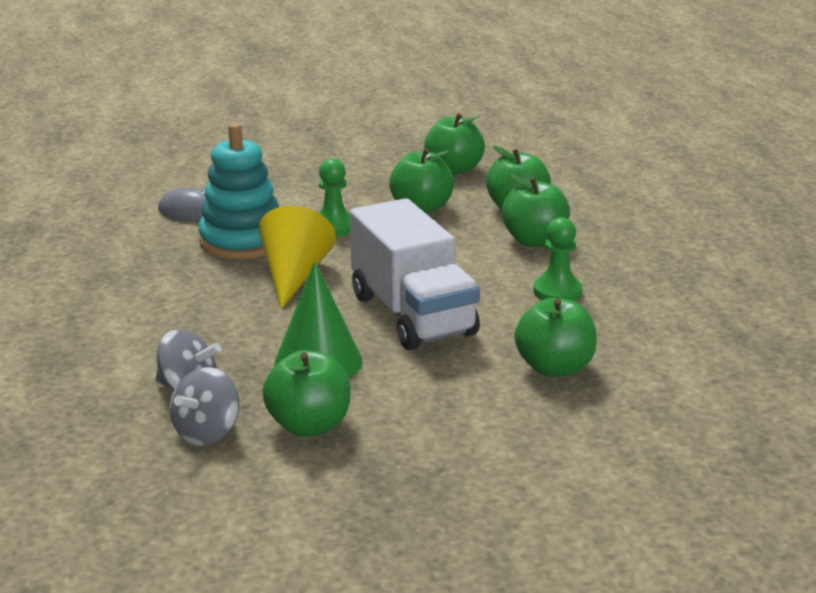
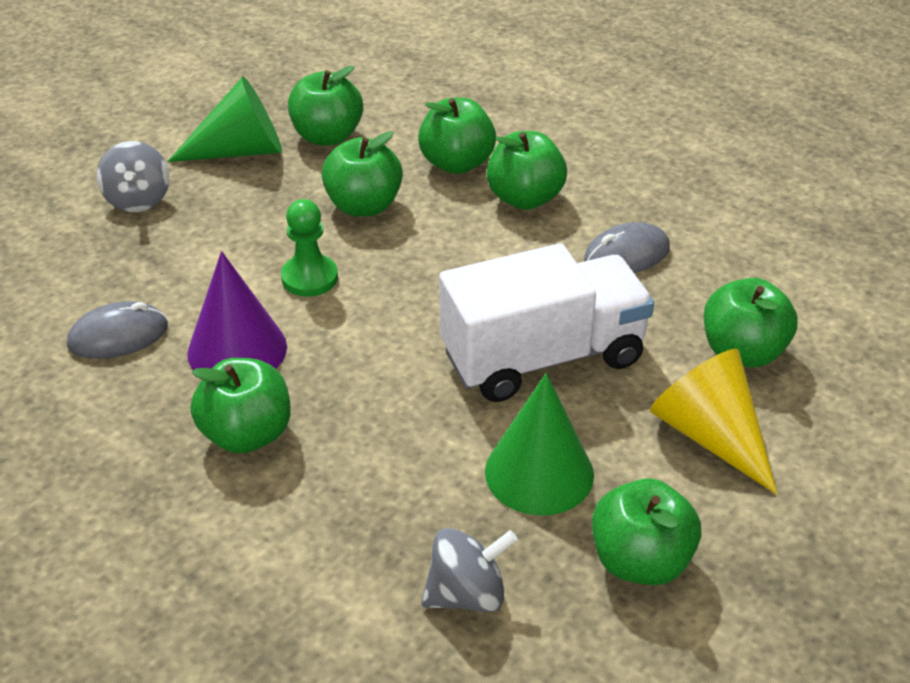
camera: 40 degrees left, 15 degrees up
grey spinning top [170,367,239,446] -> grey spinning top moved to [97,141,169,212]
turquoise stacking toy [198,123,279,259] -> purple cone [187,251,287,370]
yellow cone [259,206,336,309] -> yellow cone moved to [650,349,778,495]
white truck [350,198,480,350] -> white truck turned 45 degrees counterclockwise [439,243,654,402]
green pawn [533,217,582,301] -> grey mouse [584,222,670,273]
none -> green cone [167,77,282,162]
none -> green apple [191,358,291,453]

